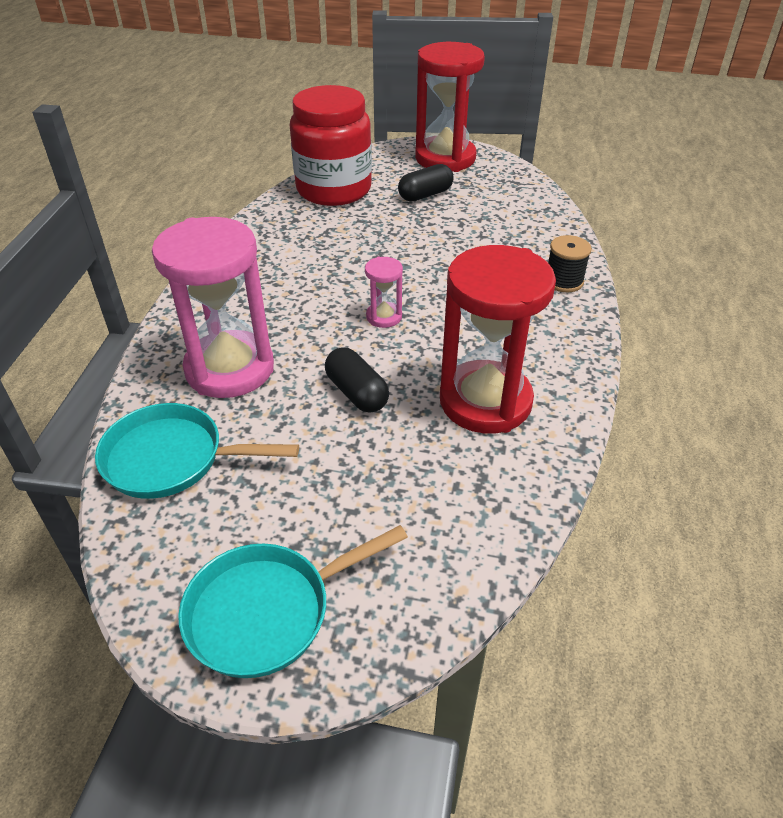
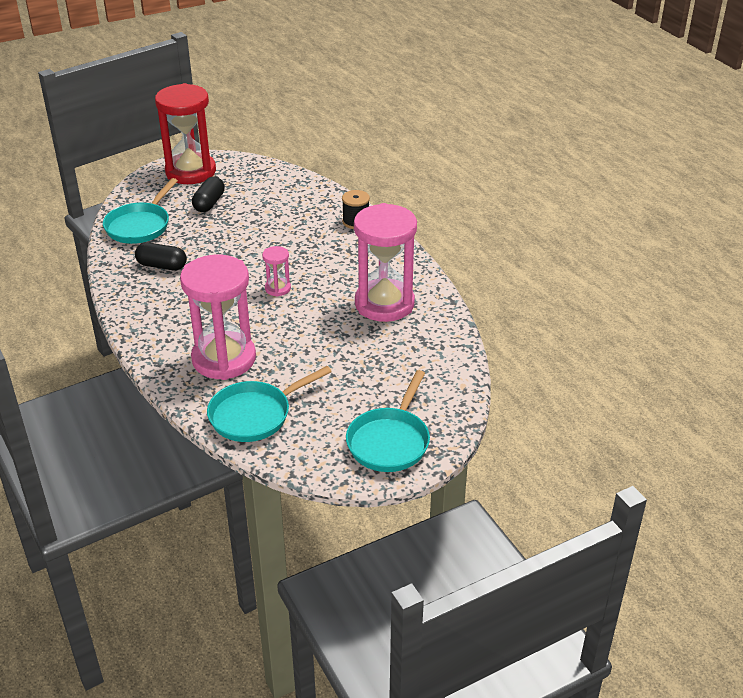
camera: 40 degrees left, 5 degrees down
red jar [290,85,372,206] -> turquoise pan [103,178,178,244]
black capsule [325,348,389,412] -> black capsule moved to [135,242,187,270]
red hourglass [440,245,556,433] -> pink hourglass [354,203,417,322]

